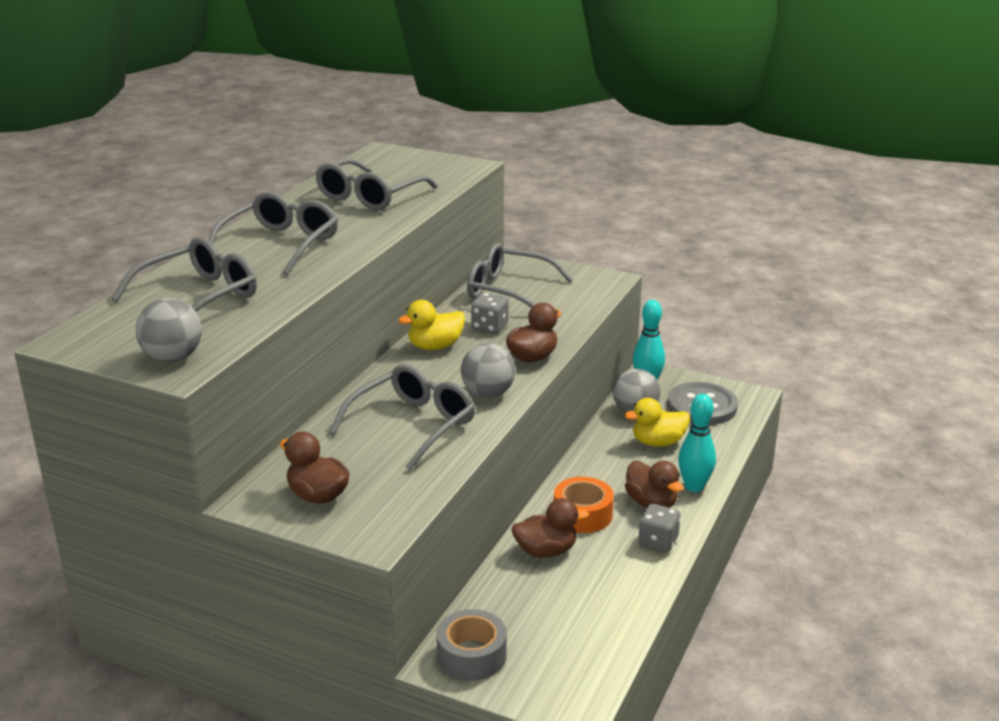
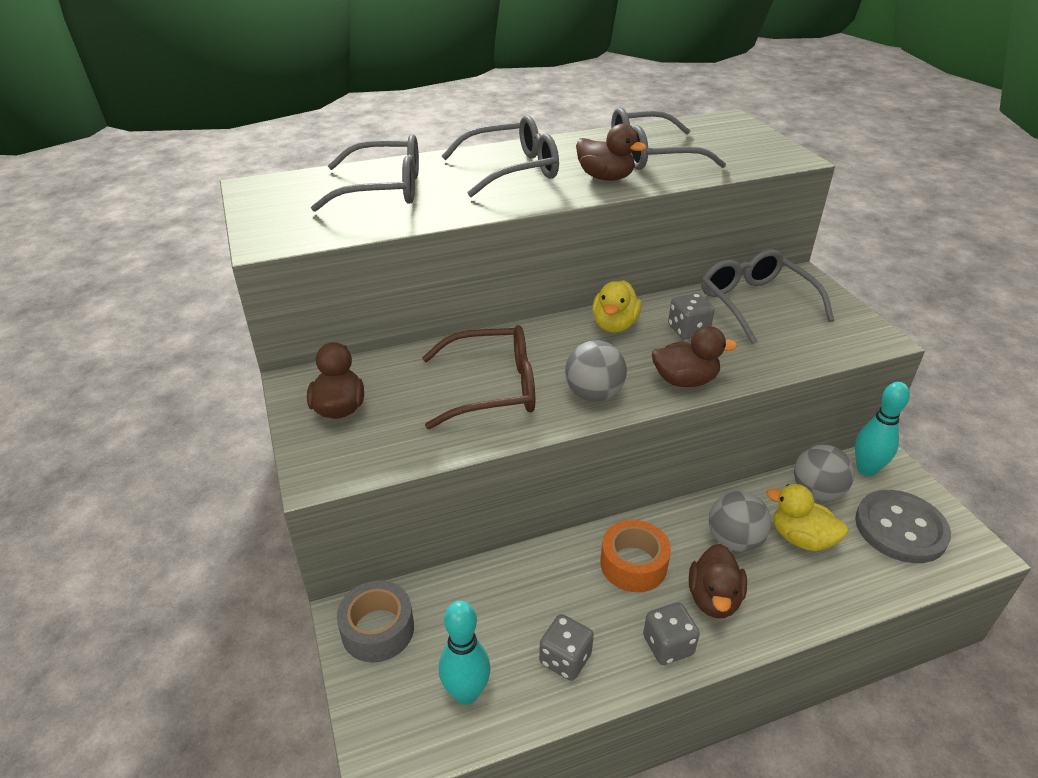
camera: 45 degrees right, 10 degrees up
grey ball [136,298,202,362] -> grey ball moved to [709,491,771,552]
grey glasses [330,364,475,471] -> brown glasses [422,325,535,429]
yellow duck [398,300,465,350] -> yellow duck turned 90 degrees counterclockwise [592,280,642,333]
brown duck [512,498,589,558] -> brown duck moved to [576,124,646,181]
turquoise bowling pin [678,394,716,492] -> turquoise bowling pin moved to [439,601,490,705]
none -> grey dice [539,614,594,681]

